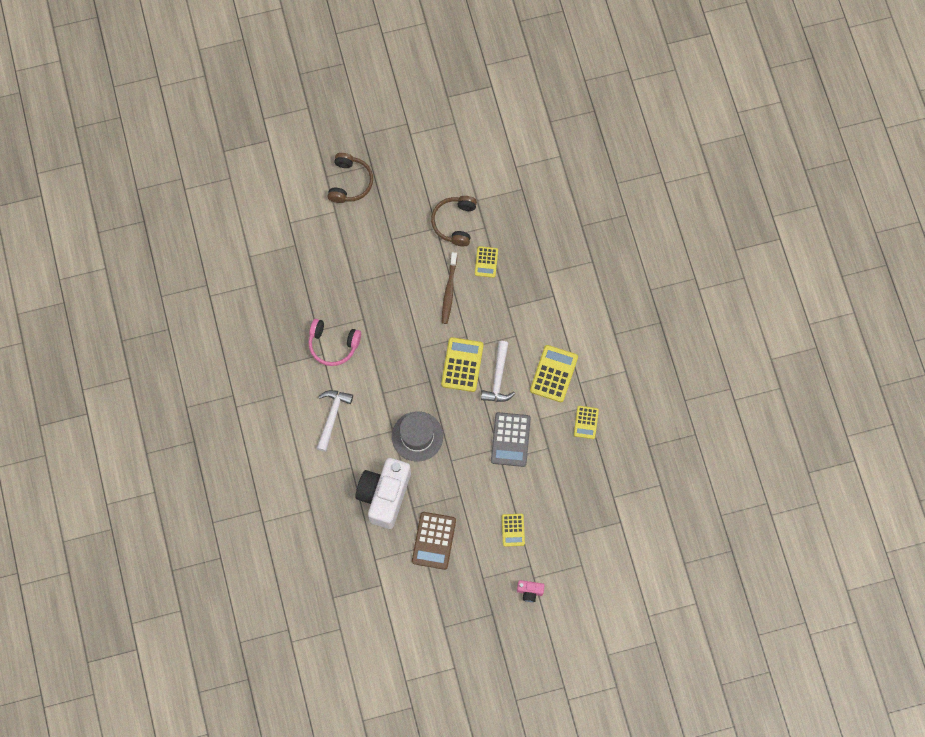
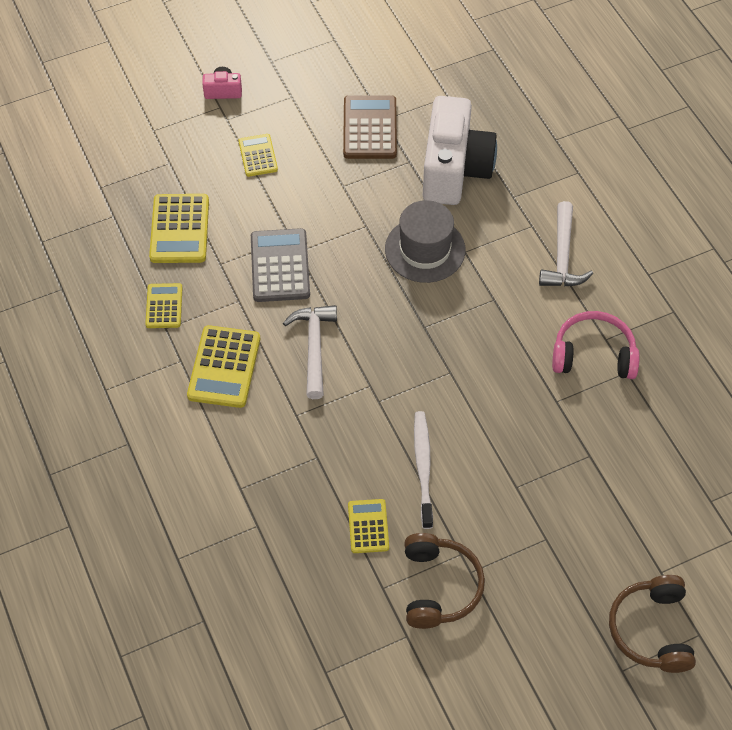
camera: 170 degrees right, 15 degrees down
yellow calculator [441,337,483,392] -> yellow calculator moved to [149,194,209,263]
brown toothbrush [442,252,457,324] -> white toothbrush [414,411,433,529]

